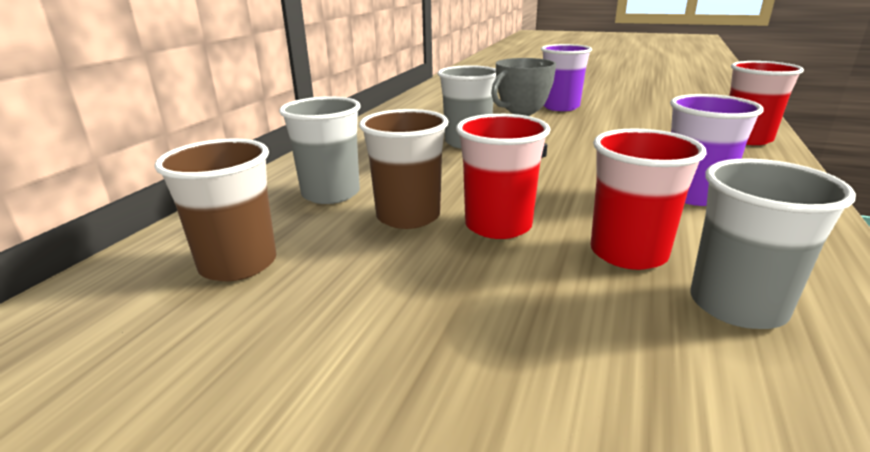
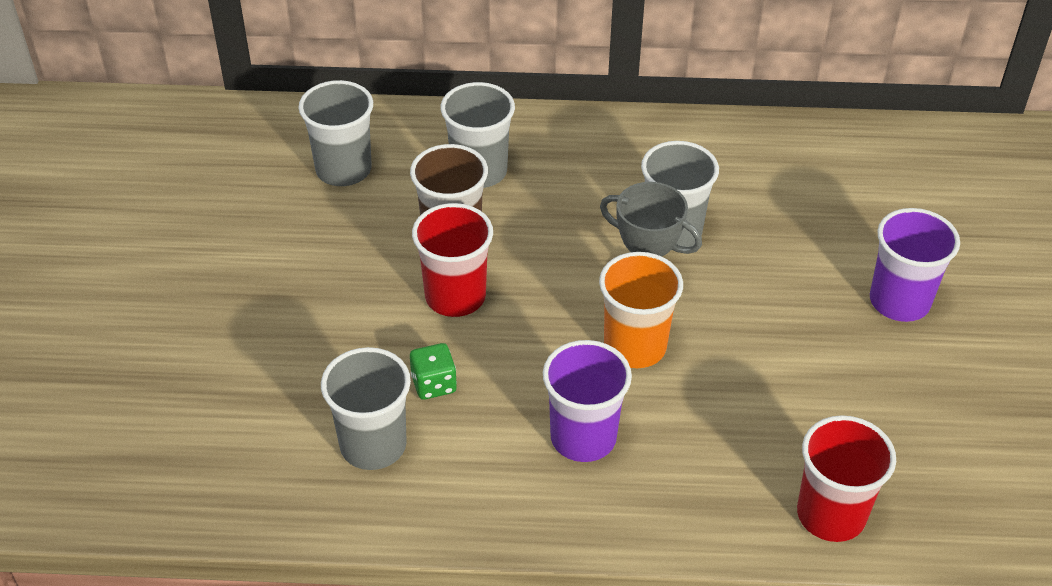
camera: 70 degrees right, 20 degrees up
brown cup [154,139,276,281] -> grey cup [298,80,373,186]
red cup [591,128,707,270] -> green dice [410,343,457,400]
none -> orange cup [599,252,683,368]

